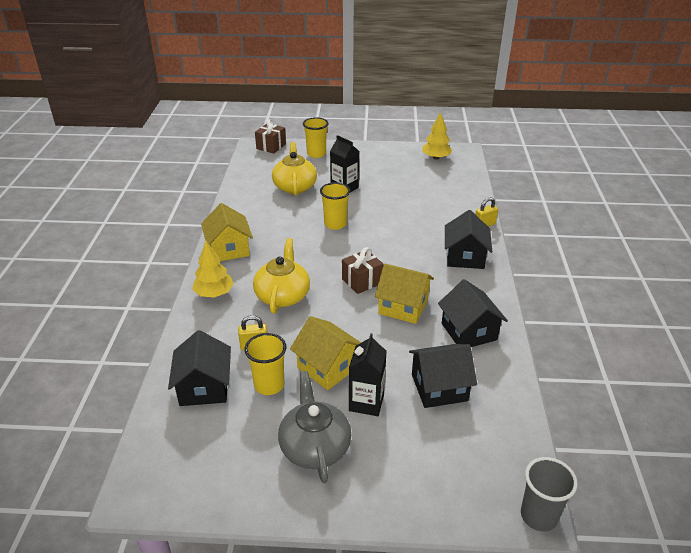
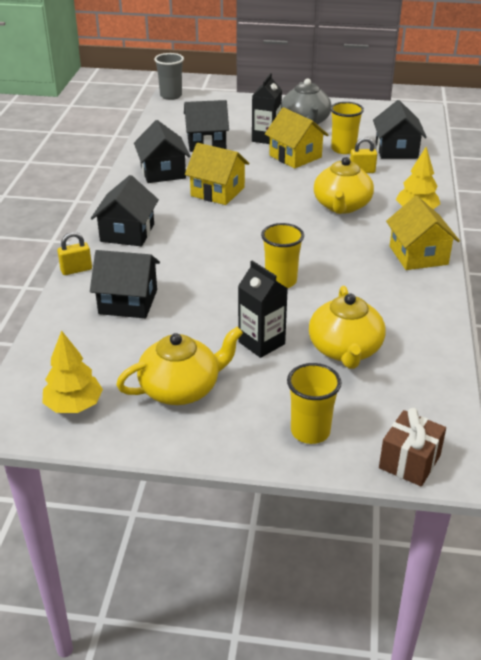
camera: 175 degrees left, 0 degrees up
brown gift [342,247,383,294] -> none
none -> black house [90,250,160,318]
none -> yellow teapot [116,326,243,405]

